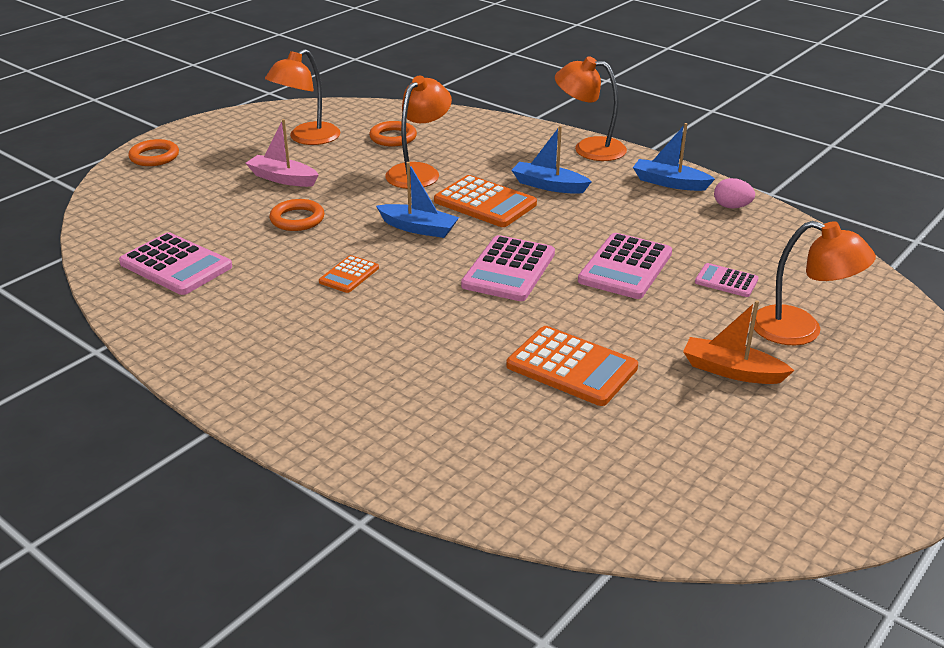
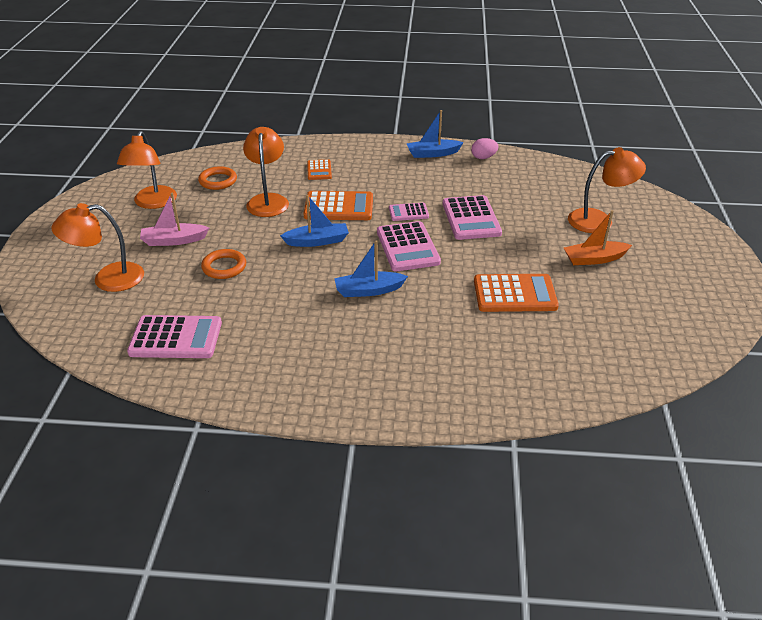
camera: 35 degrees left, 5 degrees up
orange ring [128,139,179,166] -> none
orange calculator [319,255,379,293] -> orange calculator moved to [307,159,332,180]
blue boat [511,126,592,194] -> blue boat moved to [334,240,408,297]
orange lamp [555,56,627,161] -> orange lamp moved to [51,203,144,292]
pink calculator [695,263,759,297] -> pink calculator moved to [389,203,429,221]

